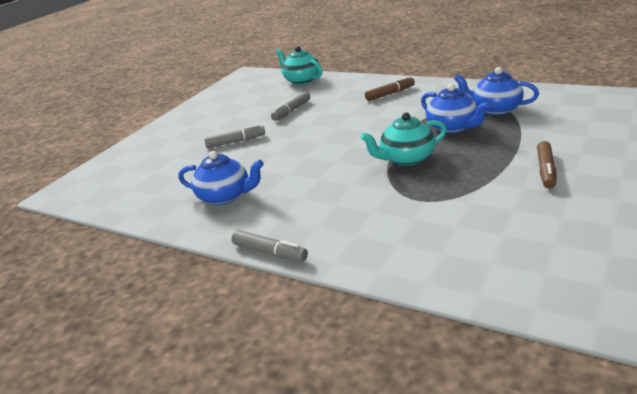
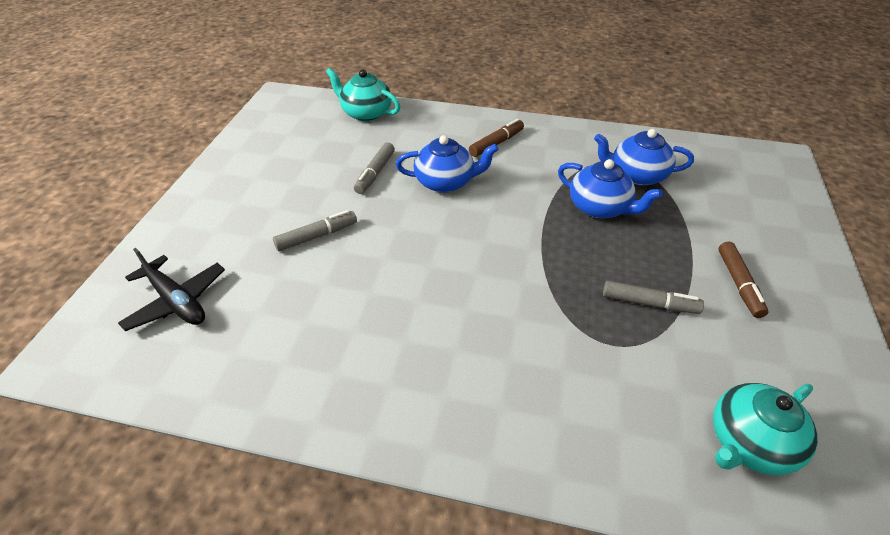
camera: 20 degrees left, 15 degrees up
blue teapot [178,151,264,205] -> blue teapot moved to [396,135,499,193]
grey marker [231,230,308,261] -> grey marker moved to [603,281,704,314]
turquoise teapot [360,112,447,166] -> turquoise teapot moved to [713,383,818,475]
none -> black plane [118,248,225,331]

